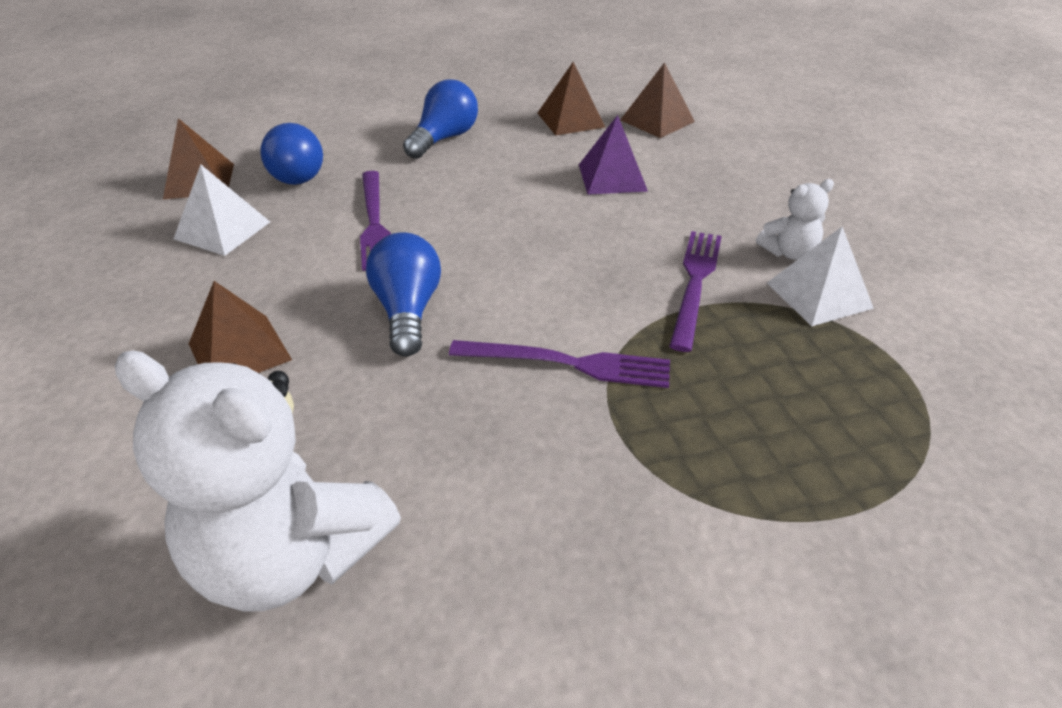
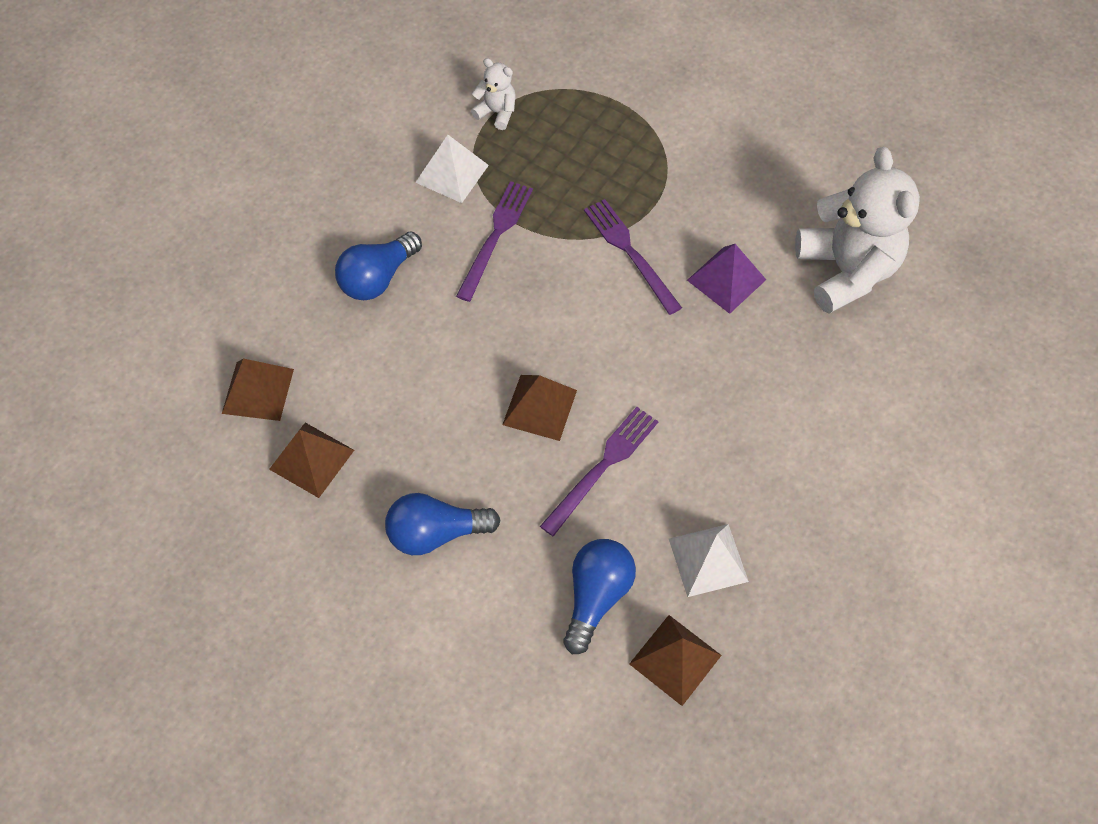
camera: 130 degrees left, 20 degrees up
brown pyramid [189,281,292,373] -> brown pyramid moved to [502,375,577,441]
blue light bulb [366,232,441,357] -> blue light bulb moved to [335,232,422,300]
purple pyramid [579,115,648,195] -> purple pyramid moved to [687,244,766,314]
purple fork [669,231,722,352] -> purple fork turned 135 degrees clockwise [456,181,533,302]
white teddy bear [756,179,834,260] -> white teddy bear moved to [471,58,516,130]

